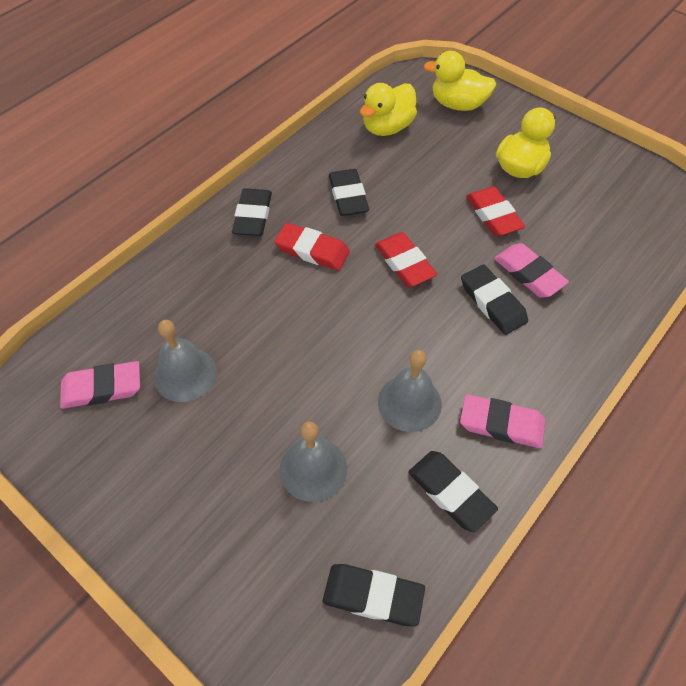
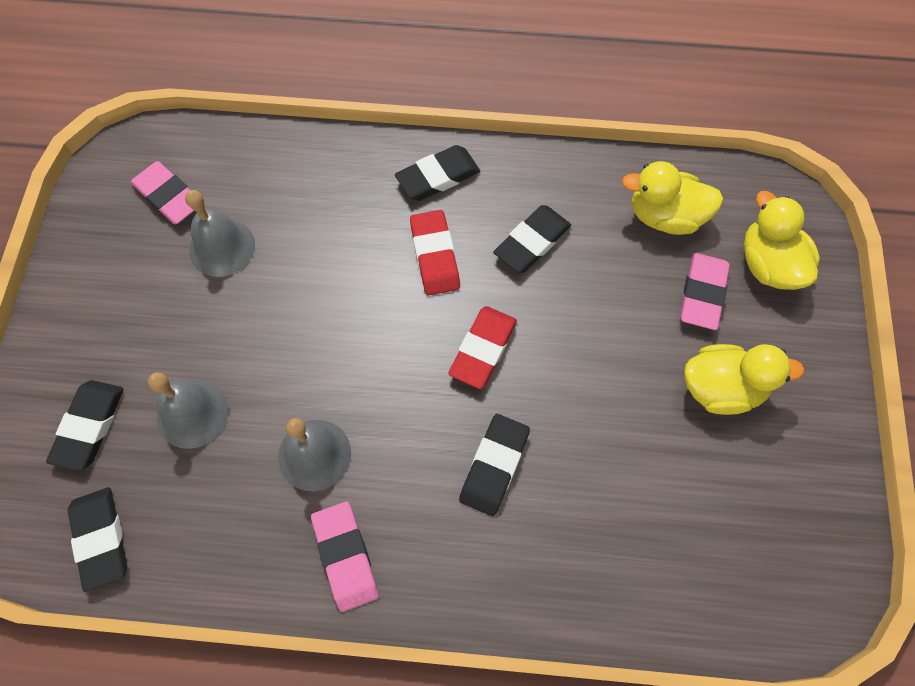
camera: 55 degrees right, 10 degrees up
black eraser [408,451,498,532] -> black eraser moved to [46,380,123,471]
red eraser [466,186,525,236] -> none
pink eraser [494,243,569,298] -> pink eraser moved to [680,253,730,330]

